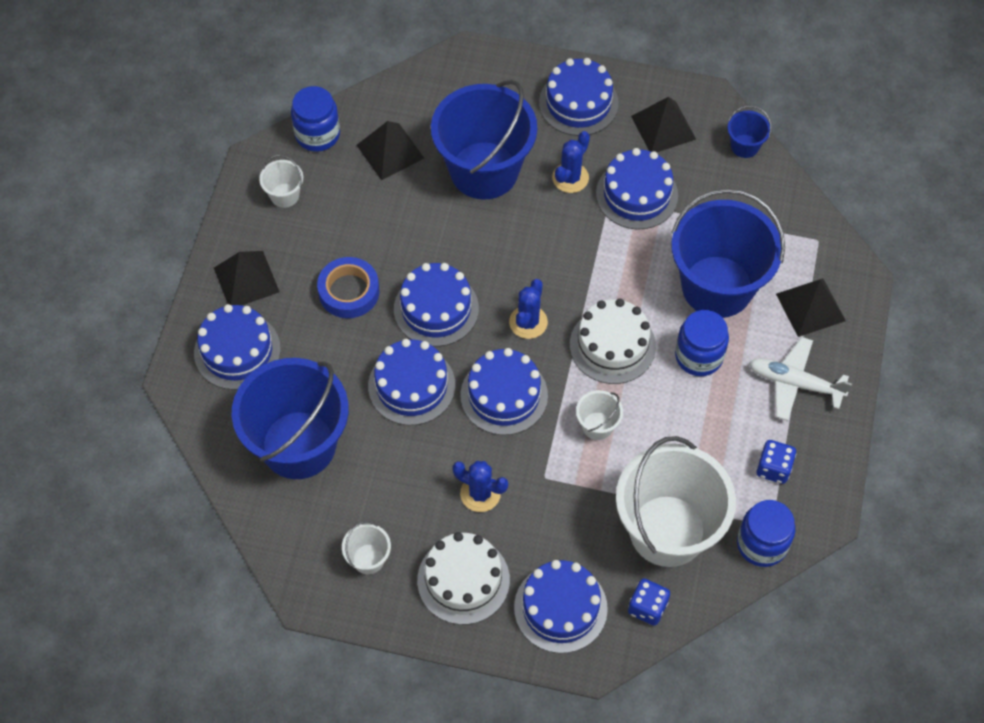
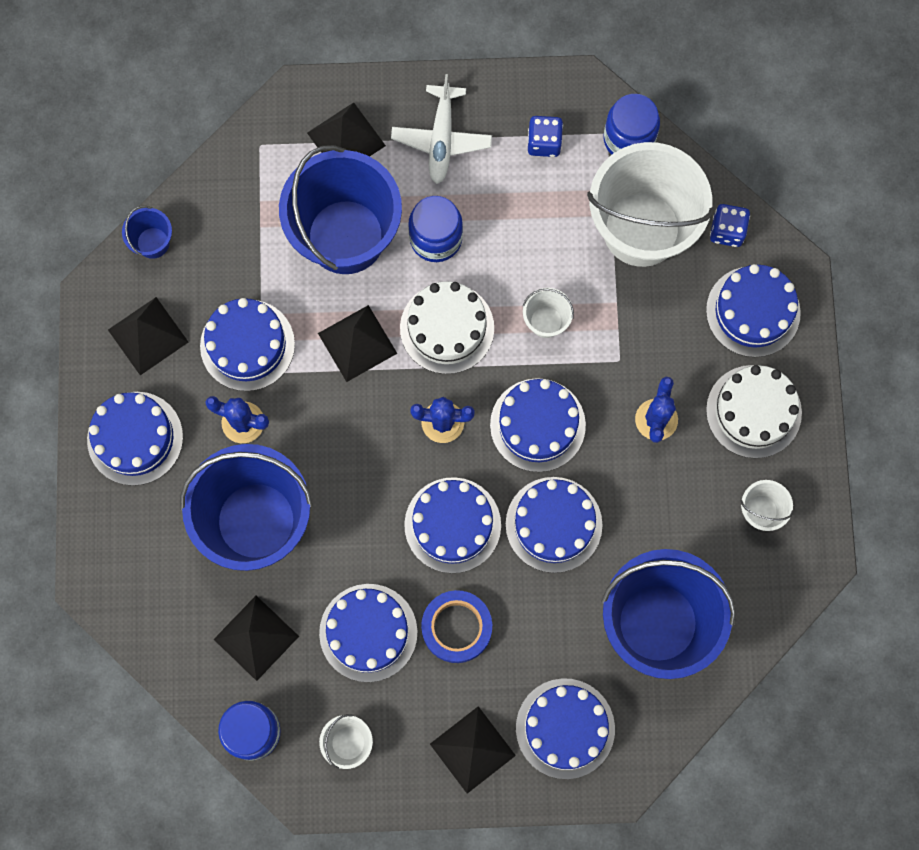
camera: 105 degrees left, 15 degrees up
none -> black pyramid [318,305,397,382]
none -> blue cake [319,584,418,682]

